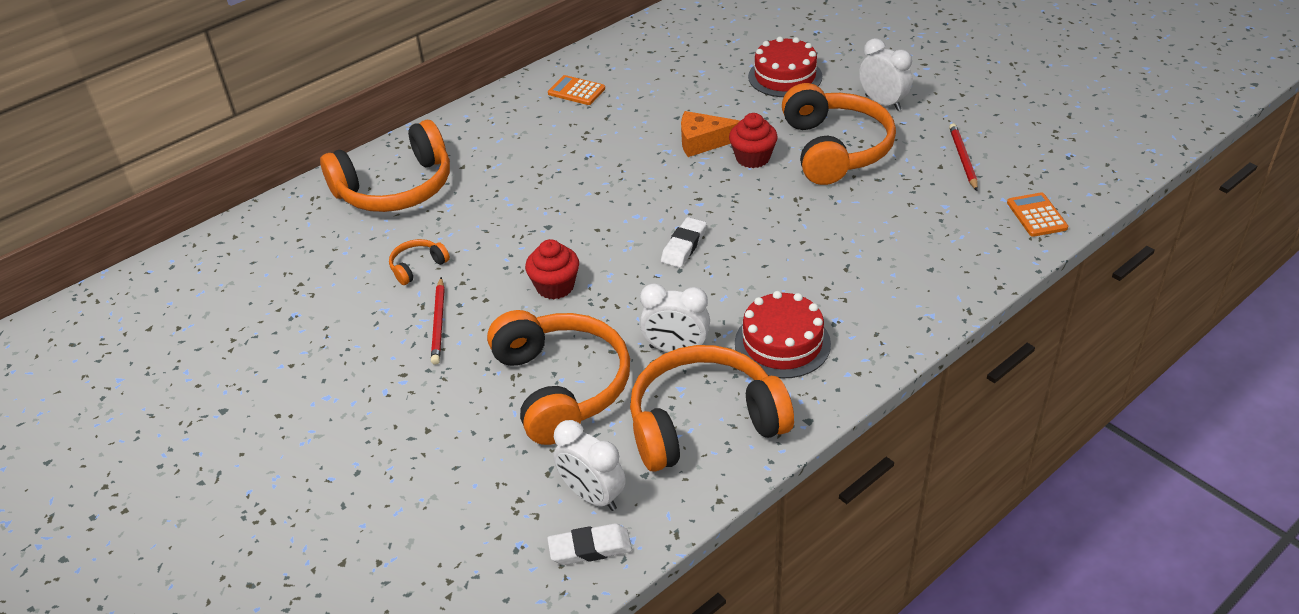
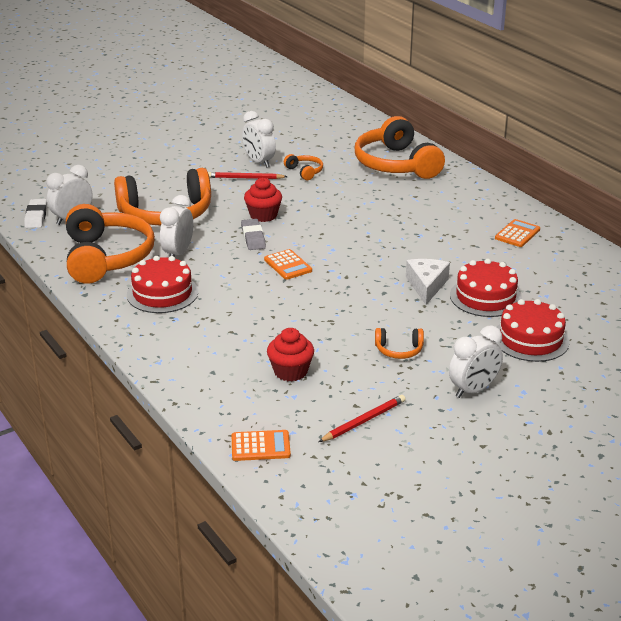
camera: 95 degrees right, 10 degrees down
white eraser [661,217,707,268] -> orange calculator [264,249,312,280]
orange cheese [681,111,740,157] -> white cheese [406,259,450,305]
red cupcake [729,113,778,168] -> red cupcake moved to [267,328,314,381]
orange headphones [782,83,896,185] -> orange headphones [375,328,424,359], size x0.43
red pencil [949,124,978,191] -> red pencil turned 45 degrees counterclockwise [319,395,406,442]
none -> grey eraser [241,219,266,250]
none -> white clock [242,111,276,167]
none -> red cake [450,259,522,317]

